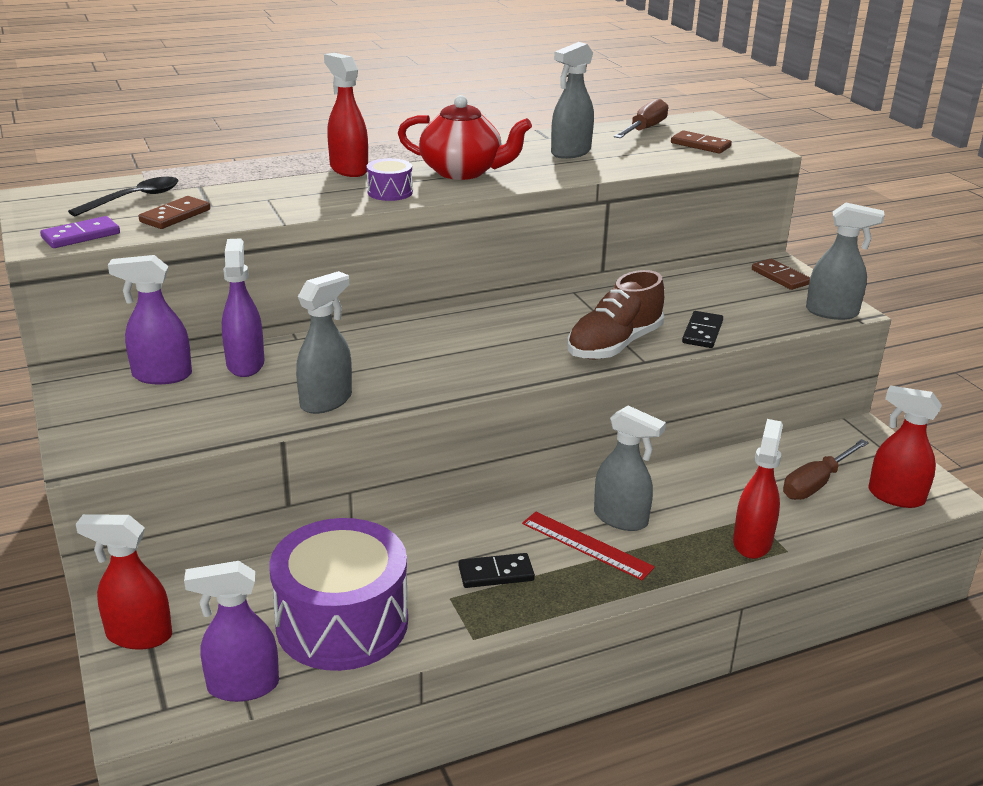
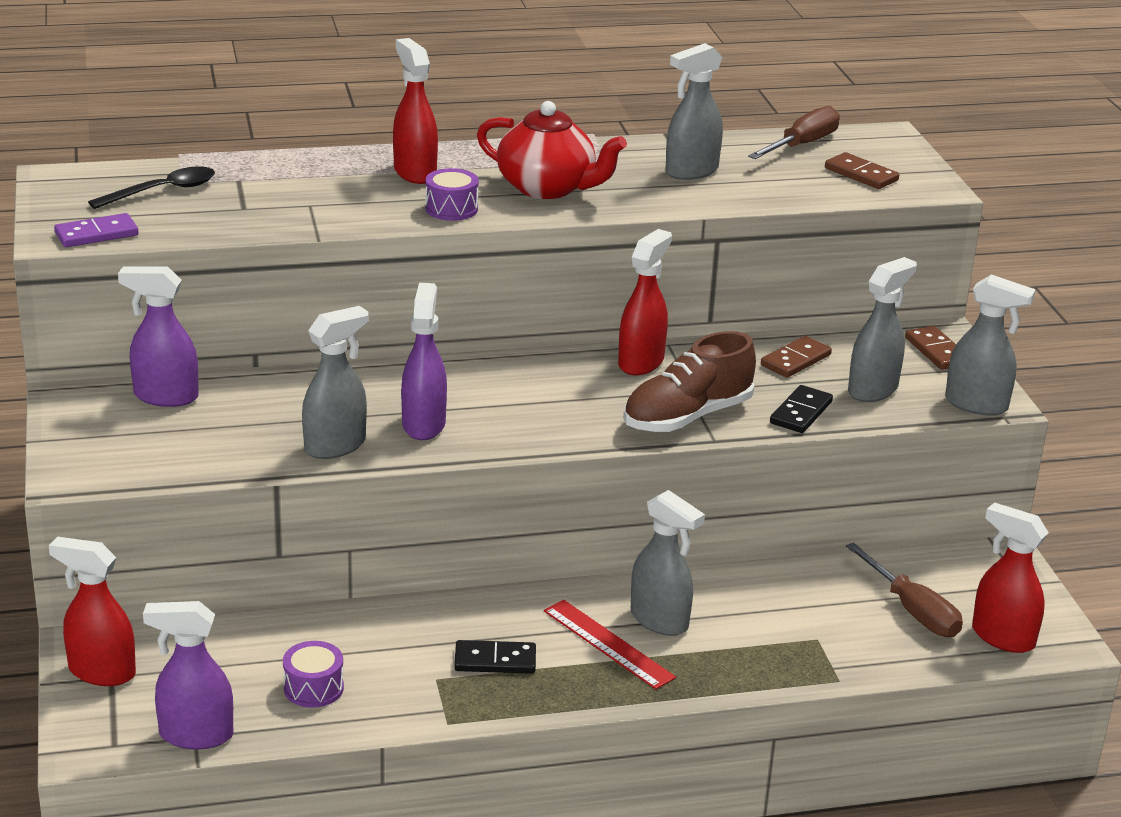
camera: 10 degrees right, 0 degrees up
brown domino [139,196,210,229] -> brown domino moved to [761,336,832,378]
purple spray bottle [222,238,264,377] -> purple spray bottle moved to [401,283,447,440]
purple drum [269,518,408,671] -> purple drum [283,641,344,708], size x0.42
red spray bottle [733,419,783,559] -> red spray bottle moved to [618,229,672,375]
brown screwdriver [783,439,869,500] -> brown screwdriver turned 90 degrees counterclockwise [846,543,963,637]
none -> grey spray bottle [848,257,917,402]

